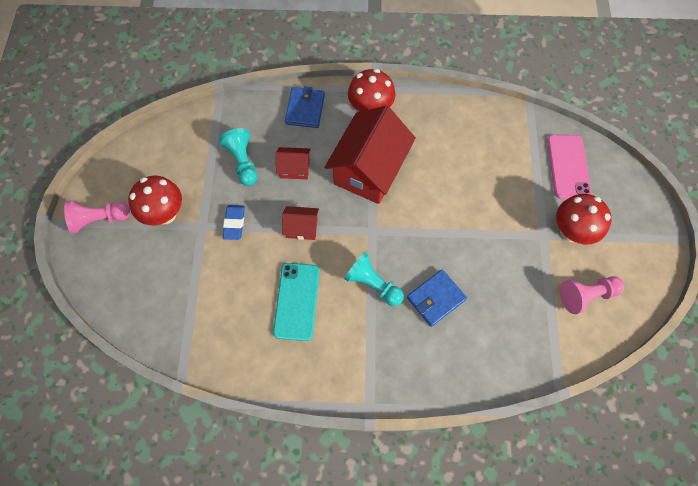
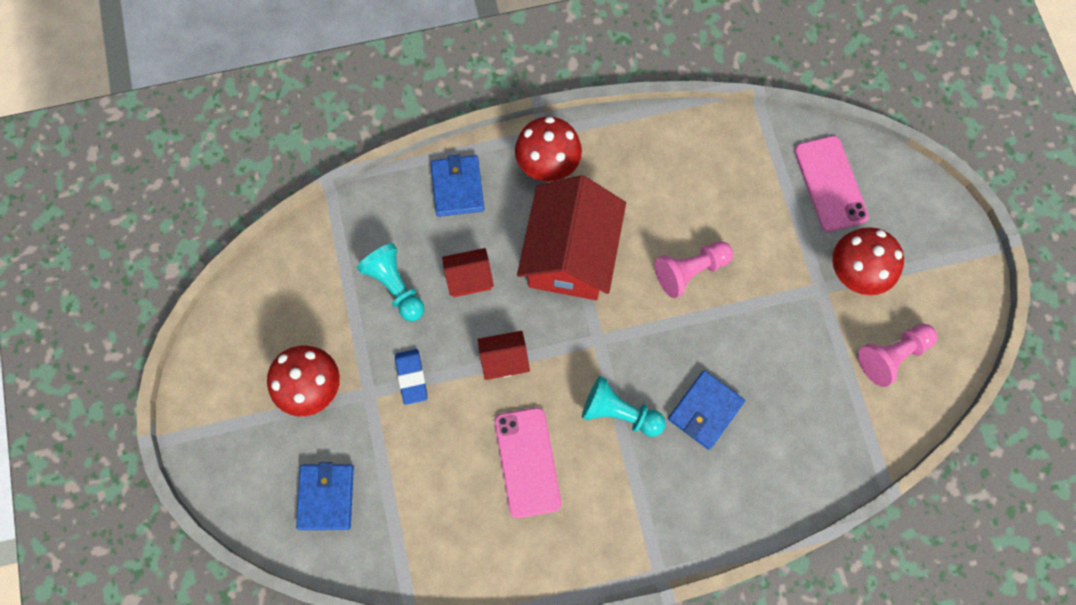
camera: 15 degrees left, 5 degrees up
pink pawn [64,200,130,233] -> pink pawn moved to [655,241,733,298]
turquoise phone [273,263,320,341] -> pink phone [495,407,562,518]
none -> blue wallet [296,462,354,530]

